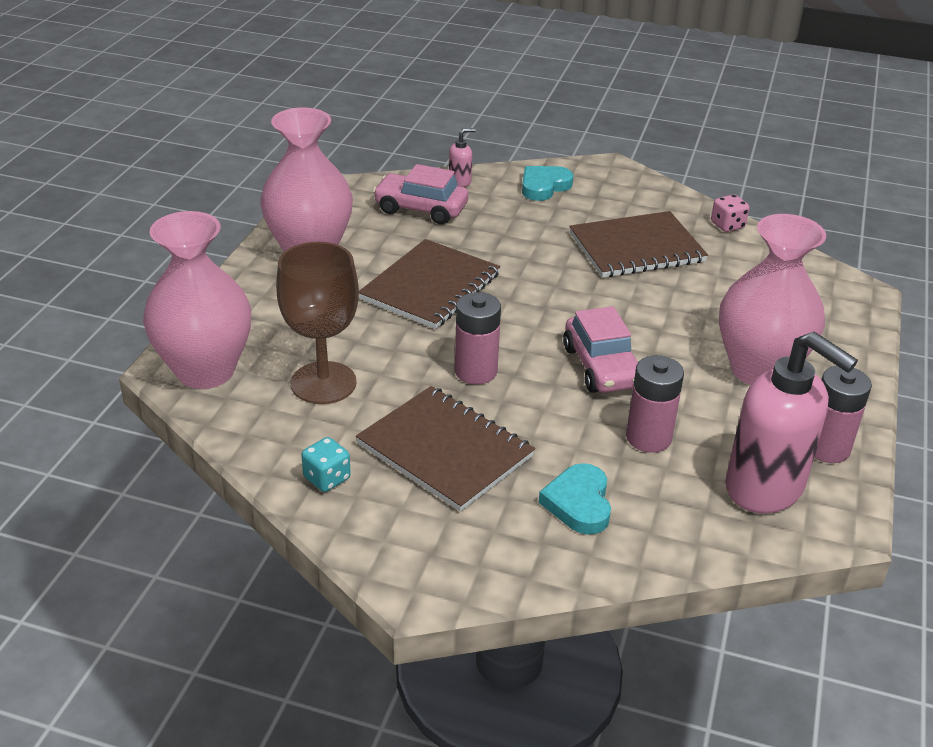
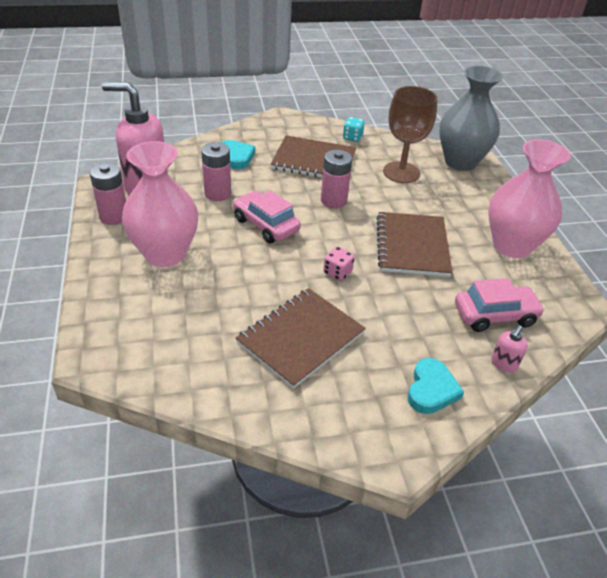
camera: 150 degrees right, 5 degrees up
pink vase [143,211,251,389] -> grey vase [439,65,503,171]
pink dice [711,194,749,232] -> pink dice moved to [323,247,355,281]

